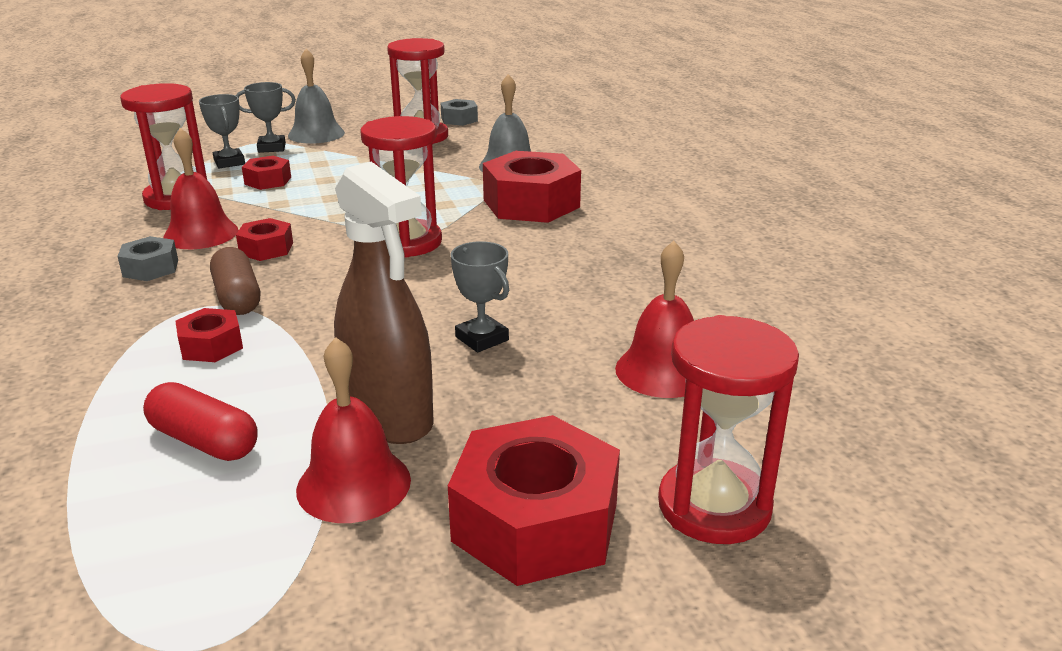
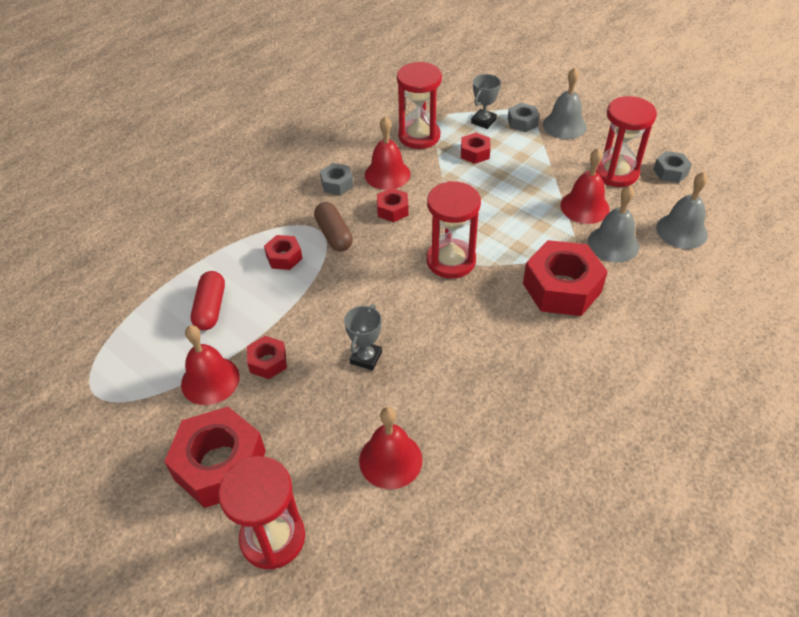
camera: 60 degrees right, 20 degrees up
brown capsule [210,247,260,315] -> brown capsule turned 60 degrees counterclockwise [314,202,353,252]
grey trophy [236,82,296,153] -> grey nut [508,103,539,132]
brown spray bottle [334,162,434,444] -> red nut [247,336,287,379]
none -> red bell [560,148,610,224]
none -> grey bell [656,172,708,249]

